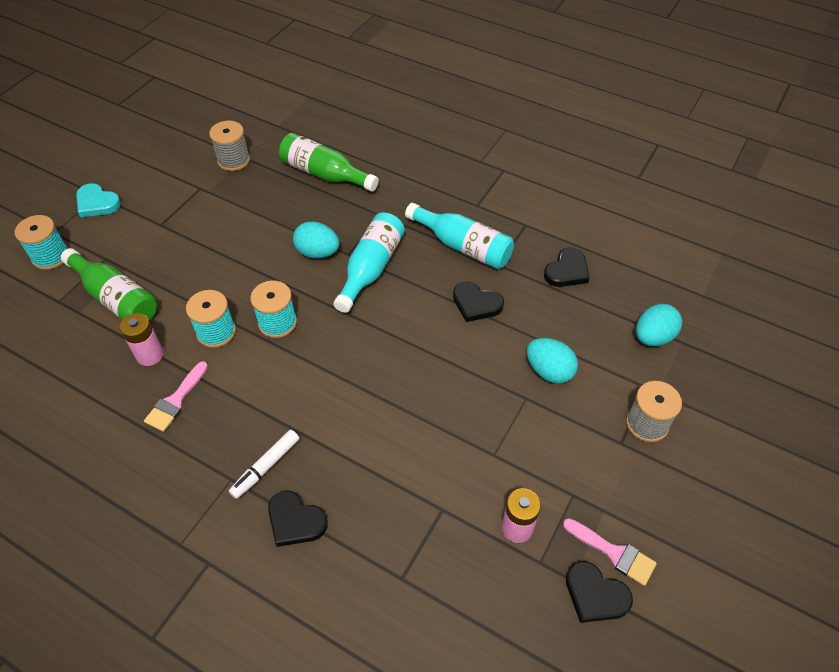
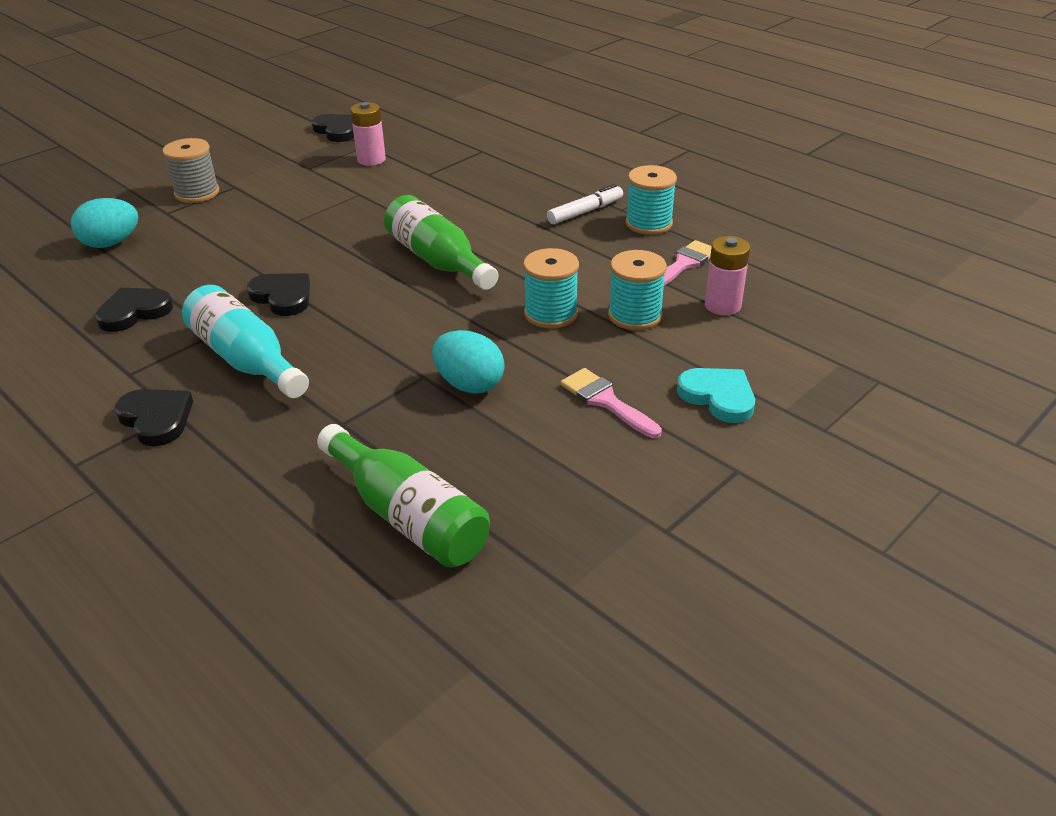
camera: 165 degrees left, 15 degrees down
turquoise spool [15,215,68,270] -> turquoise spool moved to [626,165,677,235]
green bottle [61,248,157,321] -> green bottle moved to [384,195,498,290]
turquoise heart [76,183,121,217] -> turquoise heart moved to [677,368,755,423]
grey spool [209,121,250,171] -> none
black heart [268,490,328,547] -> black heart moved to [114,389,193,446]
turquoise bottle [333,212,405,313] -> none
turquoise egg [527,338,578,384] -> none
pink brush [563,518,657,586] -> pink brush moved to [560,368,662,438]

